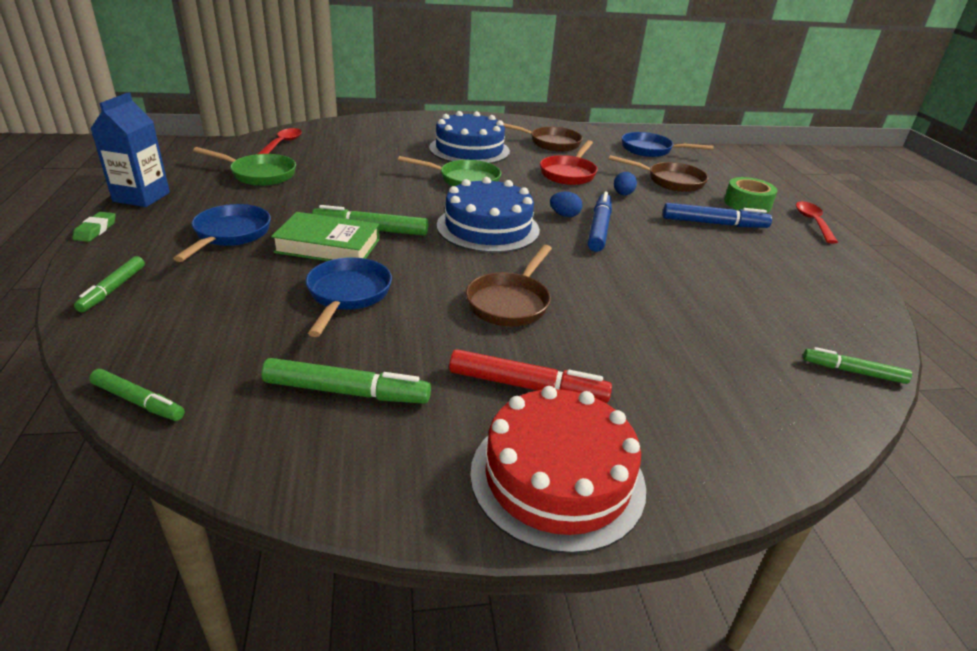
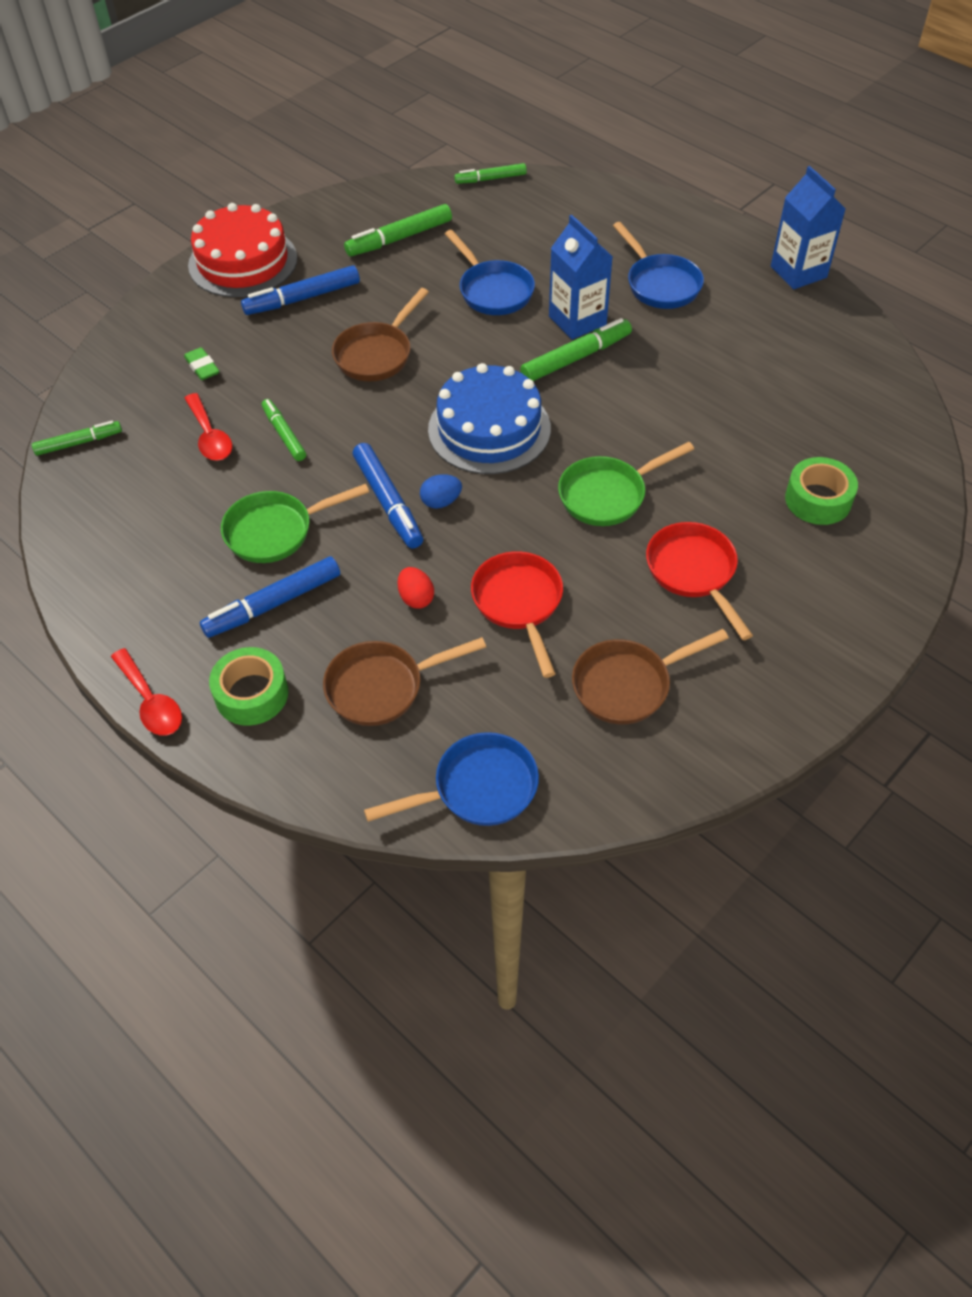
camera: 145 degrees right, 20 degrees up
green eraser [73,212,116,242] -> green eraser moved to [184,347,219,380]
green marker [74,256,145,312] -> green marker moved to [262,399,306,461]
green pan [193,147,296,186] -> green pan moved to [221,484,369,563]
red spoon [258,128,302,154] -> red spoon moved to [184,393,232,461]
green book [271,212,380,261] -> blue carton [549,215,613,340]
blue cake [429,111,510,164] -> red pan [646,522,753,640]
red marker [449,349,612,403] -> blue marker [241,265,360,315]
brown pan [466,245,552,326] -> brown pan turned 135 degrees counterclockwise [332,288,429,381]
blue egg [614,172,637,195] -> red egg [397,567,434,609]
none -> green tape [785,457,858,525]

